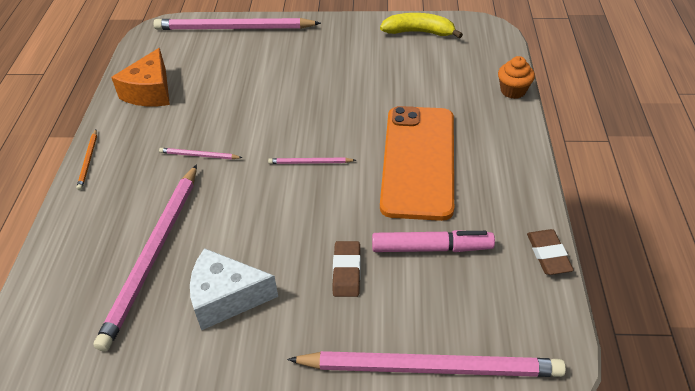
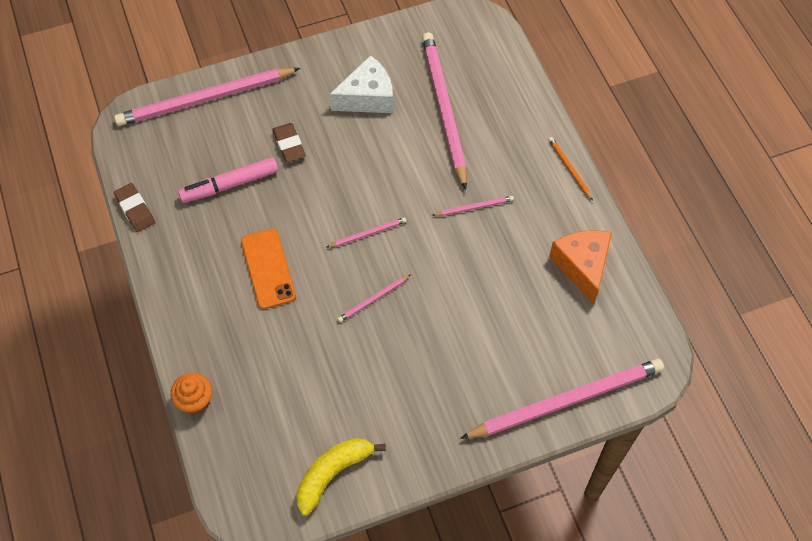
camera: 155 degrees right, 15 degrees up
yellow banana [380,13,463,39] -> yellow banana turned 150 degrees clockwise [296,438,386,516]
orange phone [380,106,454,221] -> orange phone [241,228,296,309], size x0.57
none -> pink pencil [337,275,411,322]

